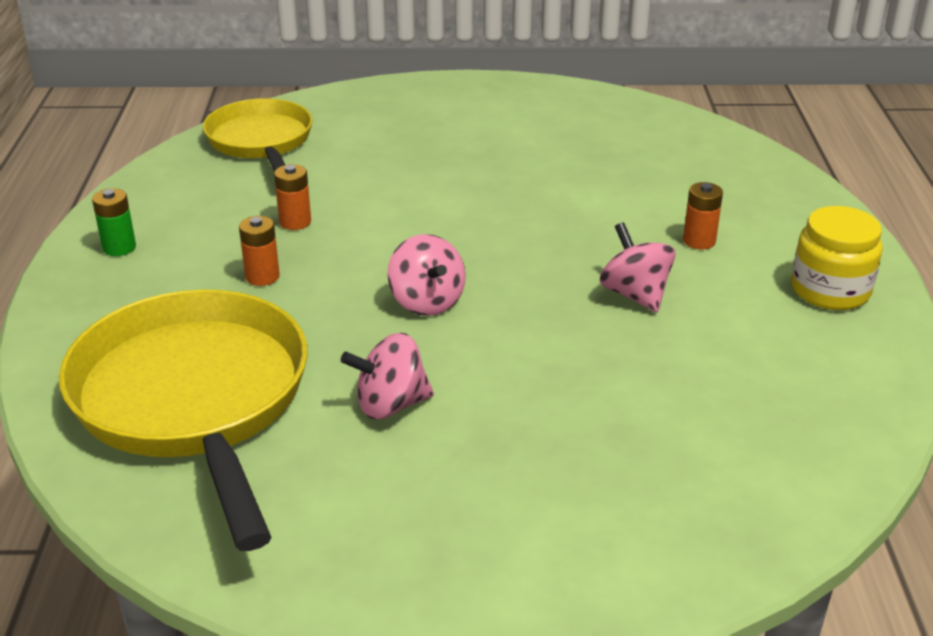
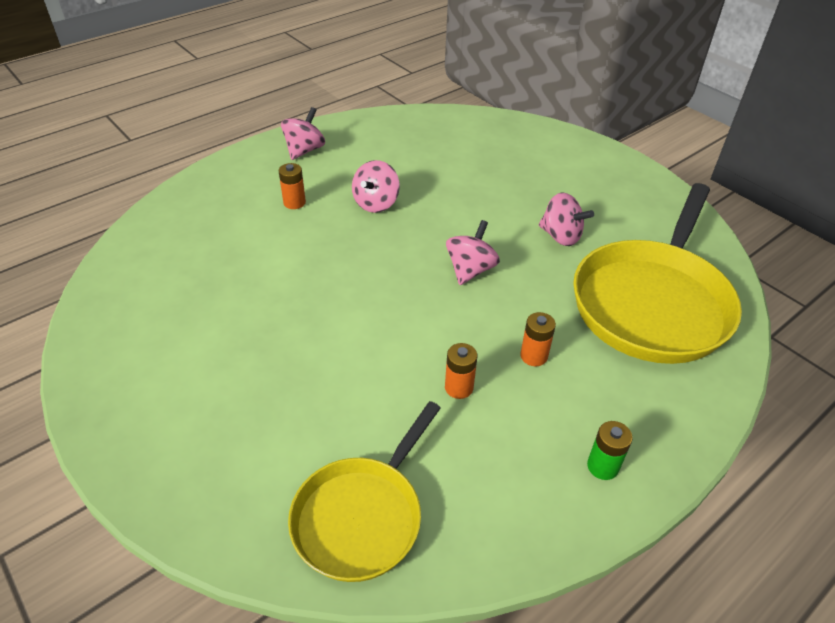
camera: 130 degrees left, 10 degrees up
yellow jar [791,206,883,310] -> pink spinning top [281,107,325,160]

